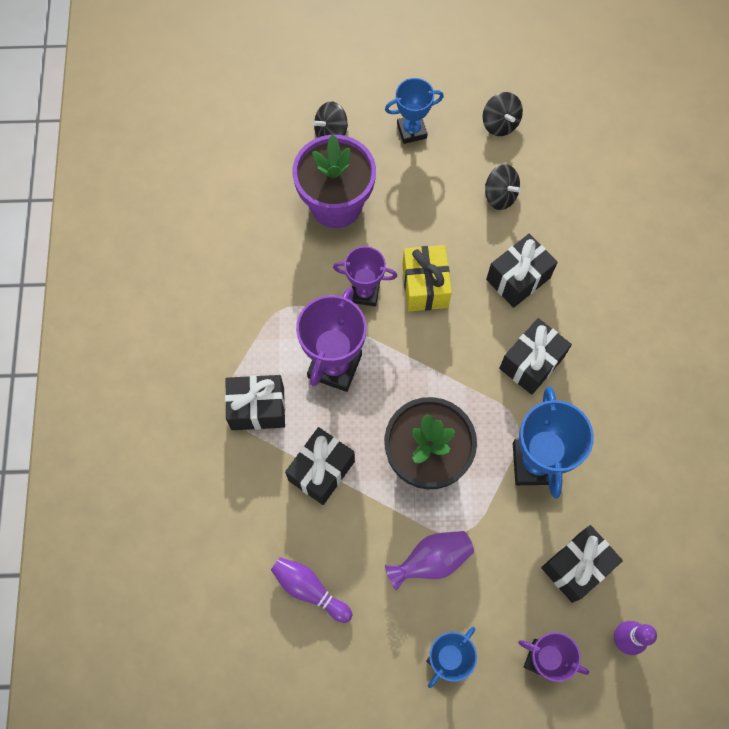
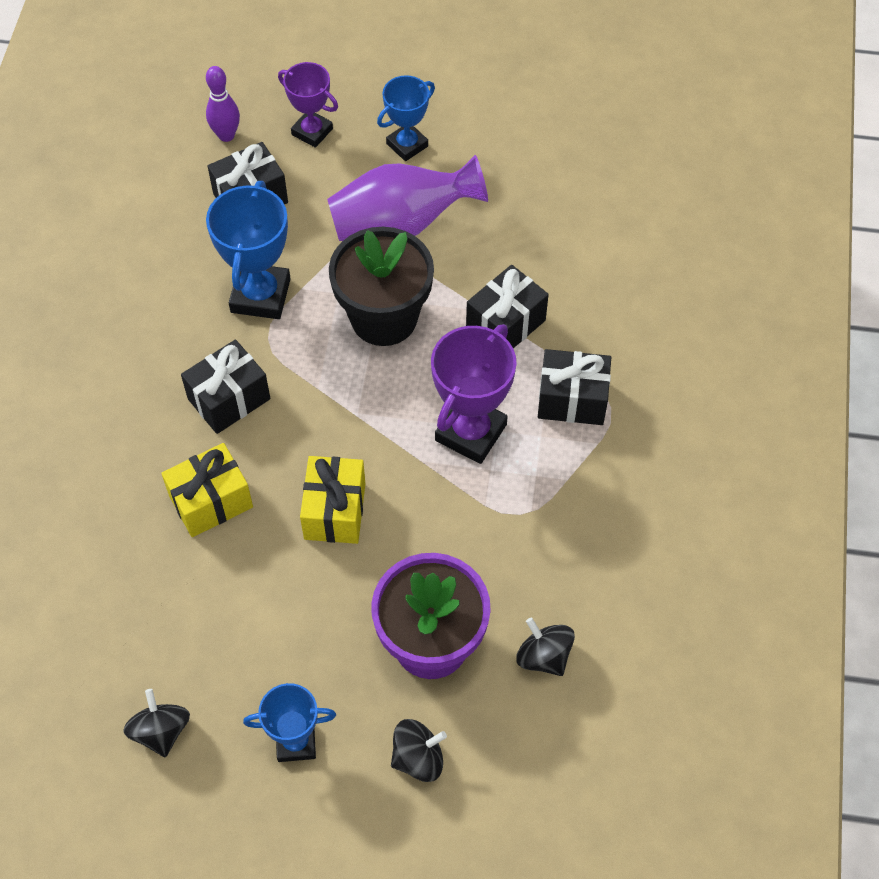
camera: 170 degrees left, 10 degrees down
purple bowling pin [271,557,352,623] -> none
purple trophy [333,246,397,306] -> none
purple vase [385,531,474,591] -> purple vase [327,155,488,241], size x1.64
black spinning top [485,164,522,210] -> black spinning top moved to [516,618,575,676]
black gift [486,233,558,308] -> yellow gift [161,443,253,537]

